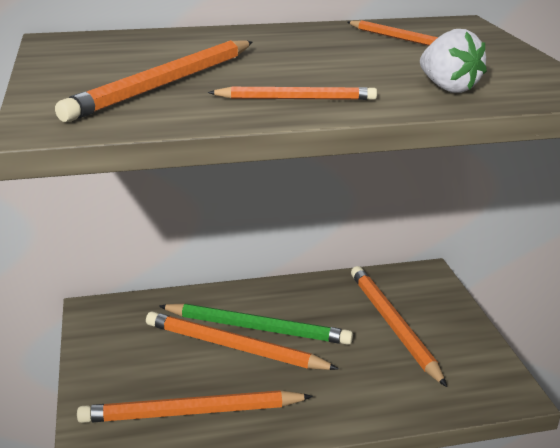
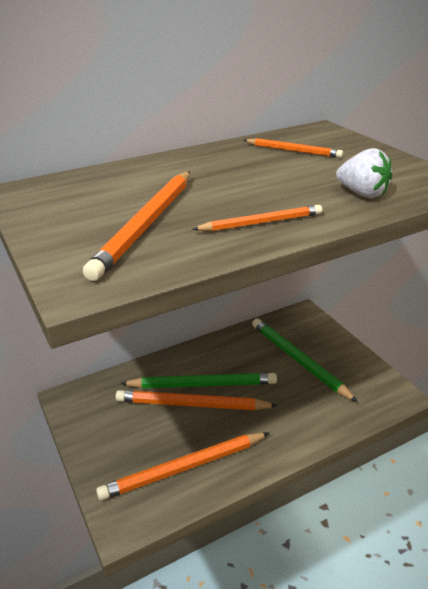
camera: 15 degrees left, 5 degrees up
orange pencil [351,266,447,387] -> green pencil [252,318,358,402]

